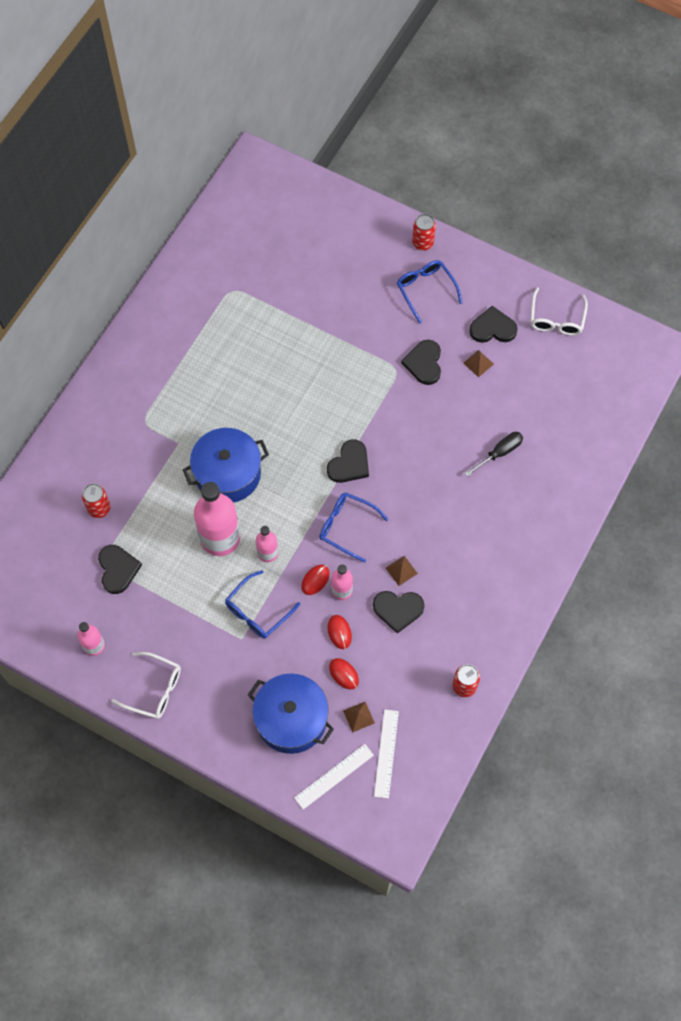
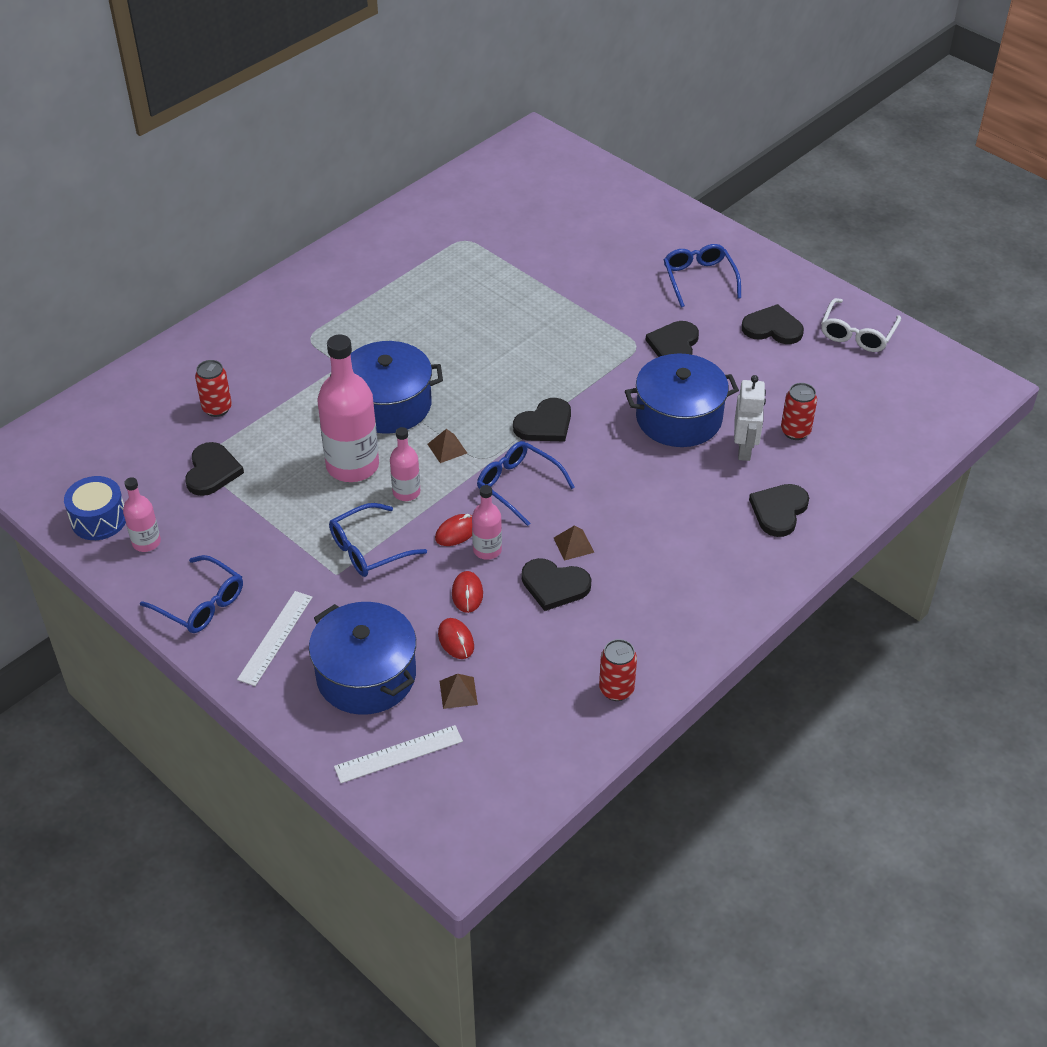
camera: 15 degrees right, 20 degrees down
white glasses [111,652,181,719] -> blue glasses [140,555,243,633]
white ruler [374,709,399,799] -> white ruler moved to [237,591,313,686]
red can [412,214,436,251] -> red can moved to [781,383,817,440]
brown pyramid [464,350,494,377] -> brown pyramid moved to [427,429,467,463]
black screwdriver [465,432,523,477] -> white robot [734,375,766,461]
none -> blue drum [64,476,126,540]
none -> blue pot [625,354,739,447]
none -> black heart [749,484,809,537]

